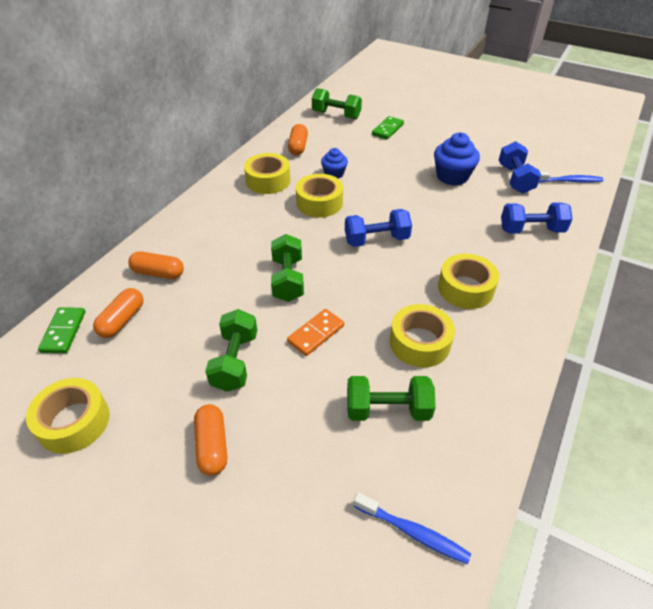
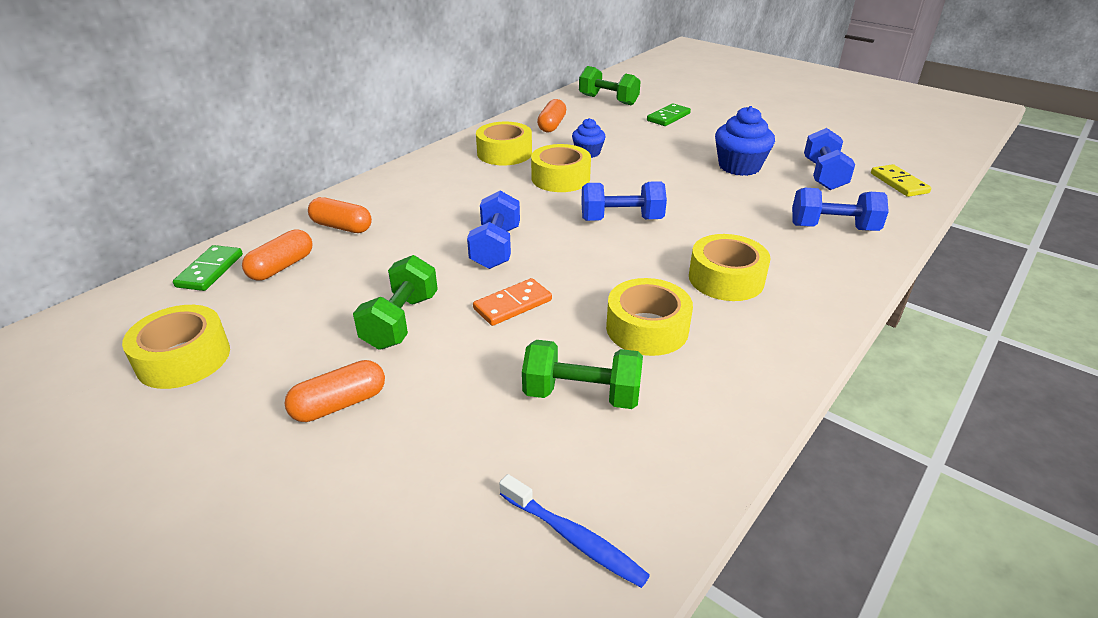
camera: 10 degrees right, 10 degrees down
orange capsule [194,404,227,476] -> orange capsule turned 60 degrees clockwise [284,360,385,422]
green dumbbell [271,234,304,302] -> blue dumbbell [467,191,520,269]
blue toothbrush [539,172,603,183] -> yellow domino [871,164,932,197]

